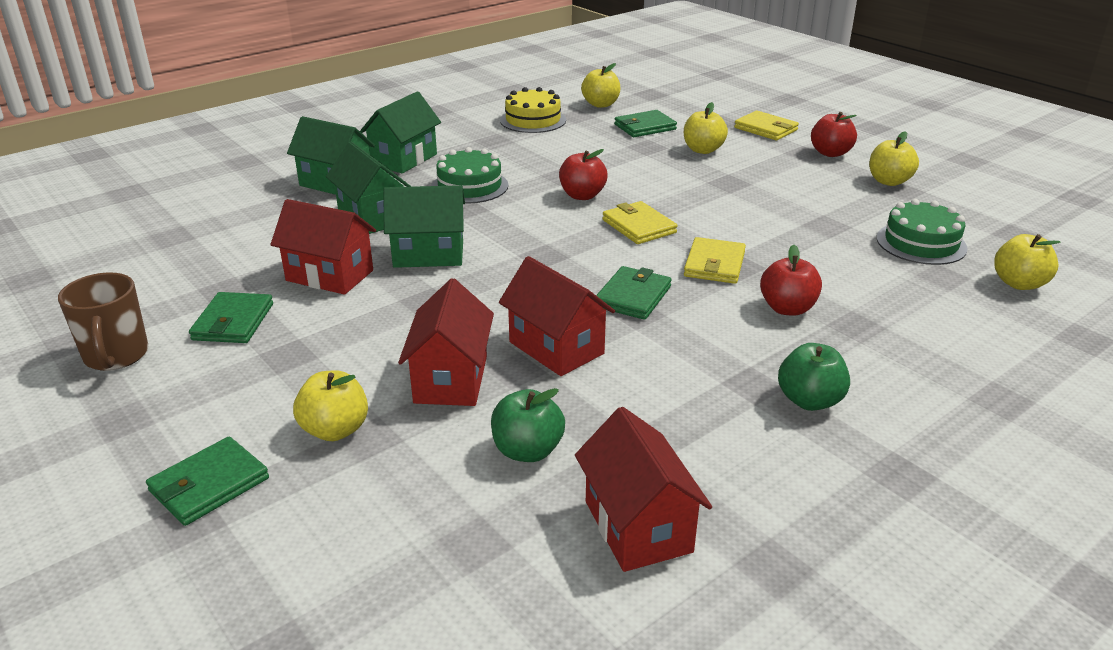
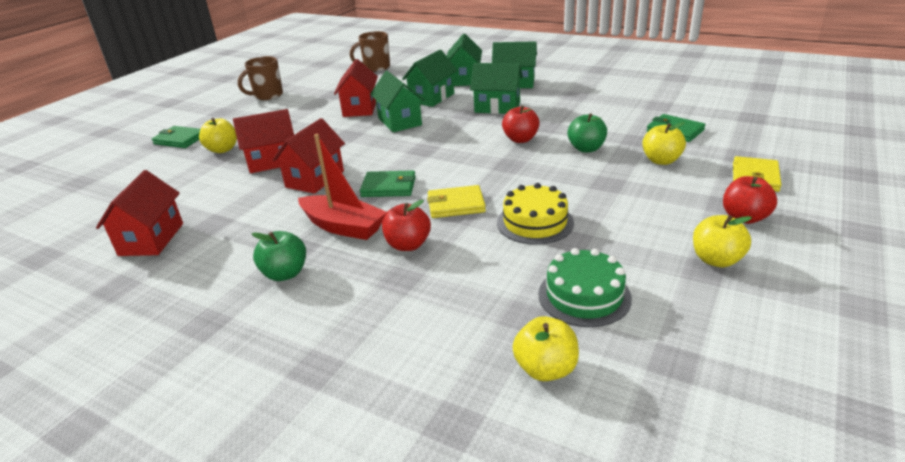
camera: 70 degrees right, 0 degrees up
green wallet [189,292,273,343] -> none
green cake [431,147,508,203] -> green house [470,63,523,114]
green apple [491,388,565,462] -> green apple moved to [568,113,607,152]
yellow cake [500,87,566,133] -> yellow cake moved to [497,183,574,245]
red house [575,407,712,572] -> red house turned 45 degrees counterclockwise [96,170,183,256]
yellow apple [581,63,621,108] -> none
yellow wallet [602,201,678,244] -> none
none -> red boat [298,134,387,240]
none -> brown mug [350,31,390,72]

